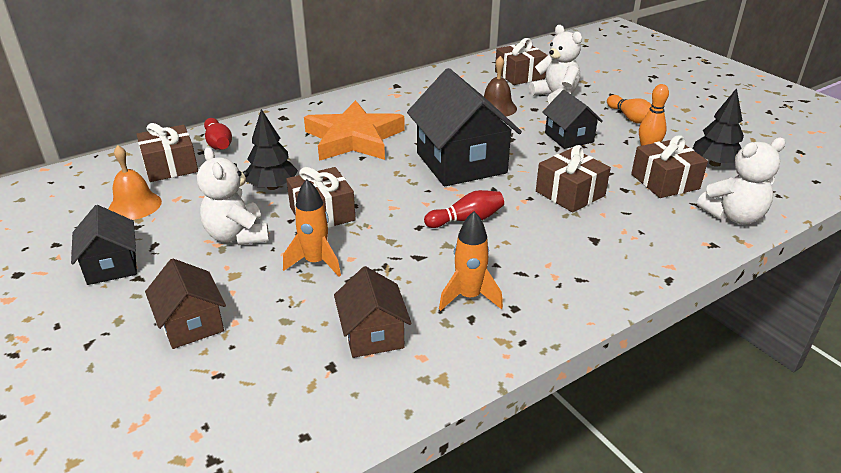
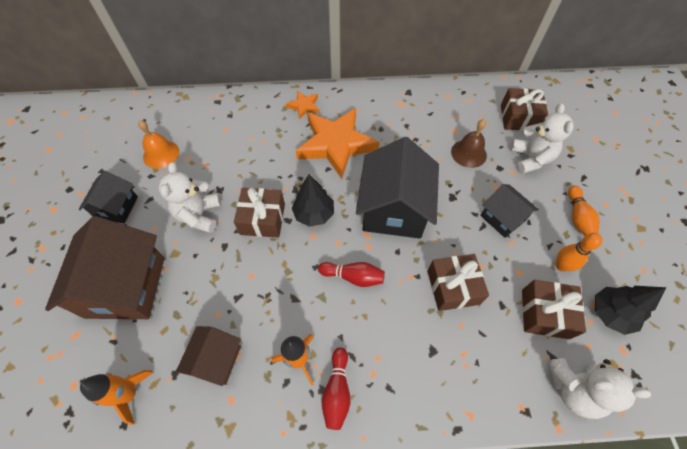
camera: 30 degrees right, 25 degrees up
brown gift [136,123,198,182] -> none
brown house [145,258,226,349] -> brown house [45,216,165,319], size x1.84
red bowling pin [204,118,232,150] -> red bowling pin moved to [321,347,351,430]
black tree [246,109,298,190] -> black tree moved to [292,174,334,227]
orange rocket [283,179,341,276] -> orange rocket moved to [80,370,154,425]
black house [542,90,603,149] -> black house turned 45 degrees counterclockwise [480,184,539,238]
none -> orange star [286,91,319,120]

